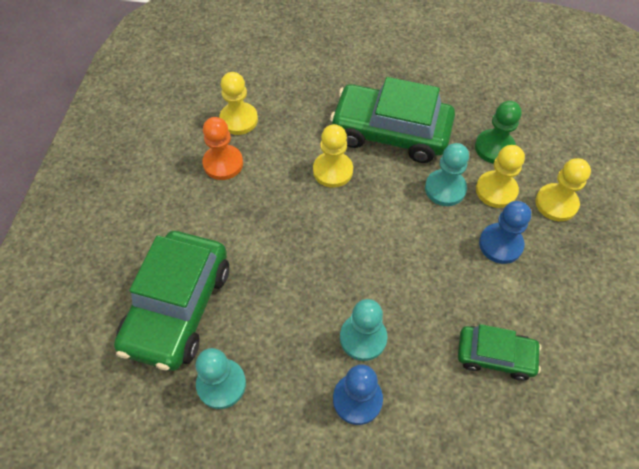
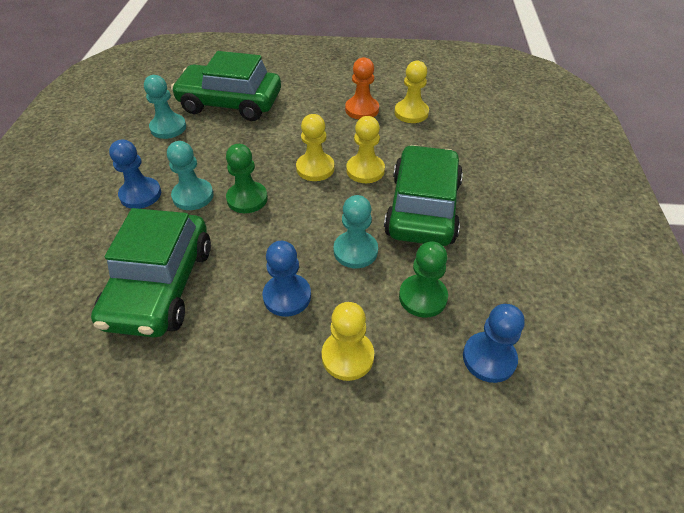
camera: 85 degrees right, 10 degrees down
green car [458,324,541,381] -> green car [91,208,211,338], size x1.83
yellow pawn [476,145,525,208] -> yellow pawn moved to [296,114,334,181]
none -> green pawn [226,144,268,213]
none -> blue pawn [463,304,525,383]

